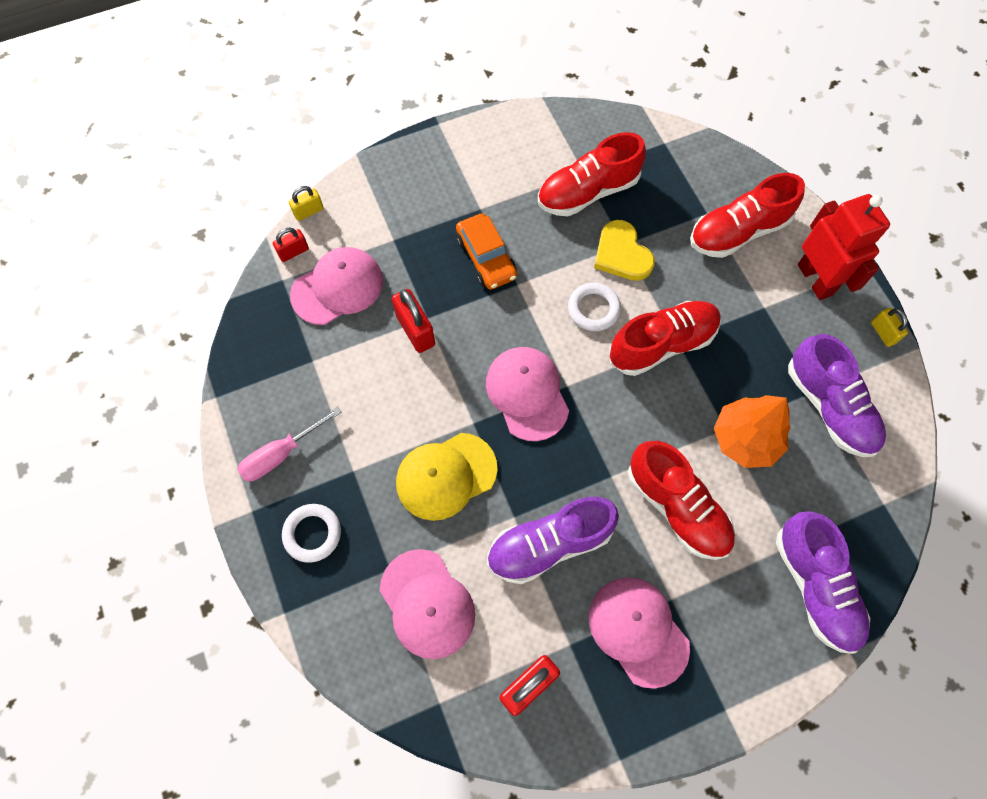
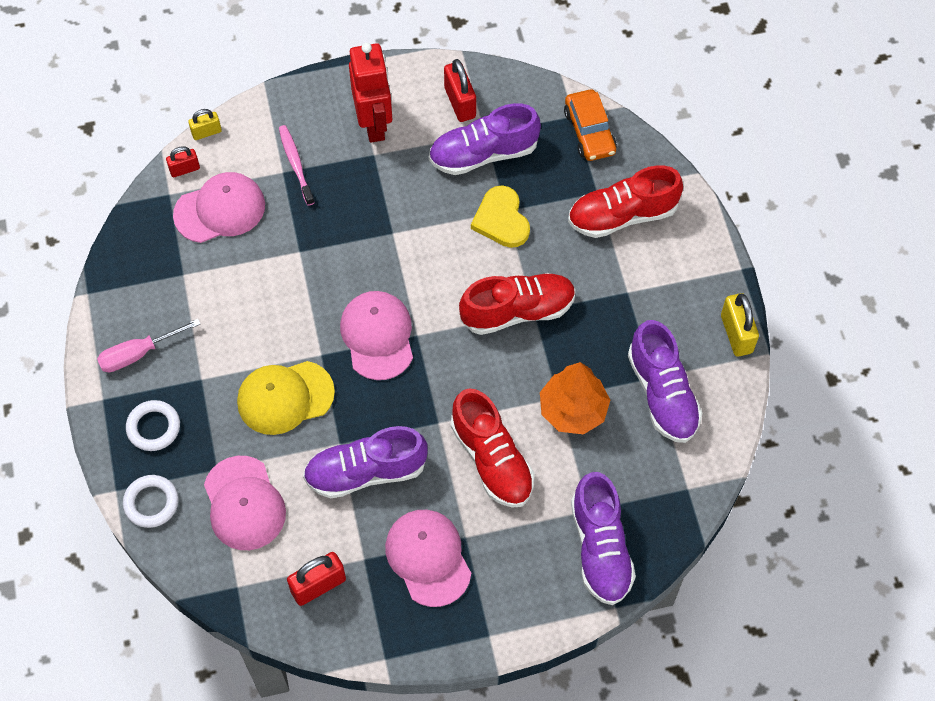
camera: 10 degrees right, 5 degrees down
red padlock [392,289,435,353] -> red padlock moved to [444,59,476,122]
orange car [456,213,517,290] -> orange car moved to [564,90,617,161]
red shoe [538,132,646,216] -> purple shoe [429,103,541,175]
white ring [568,283,621,331] -> white ring moved to [123,475,178,528]
red robot [798,194,890,300] -> red robot moved to [349,43,392,143]
yellow padlock [871,308,908,347] -> yellow padlock [721,293,759,357], size x1.64
none -> pink toothbrush [279,125,315,206]

